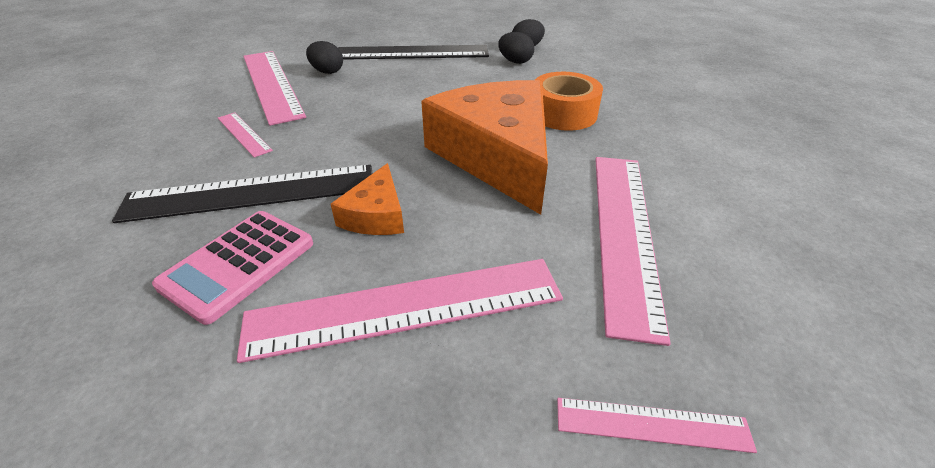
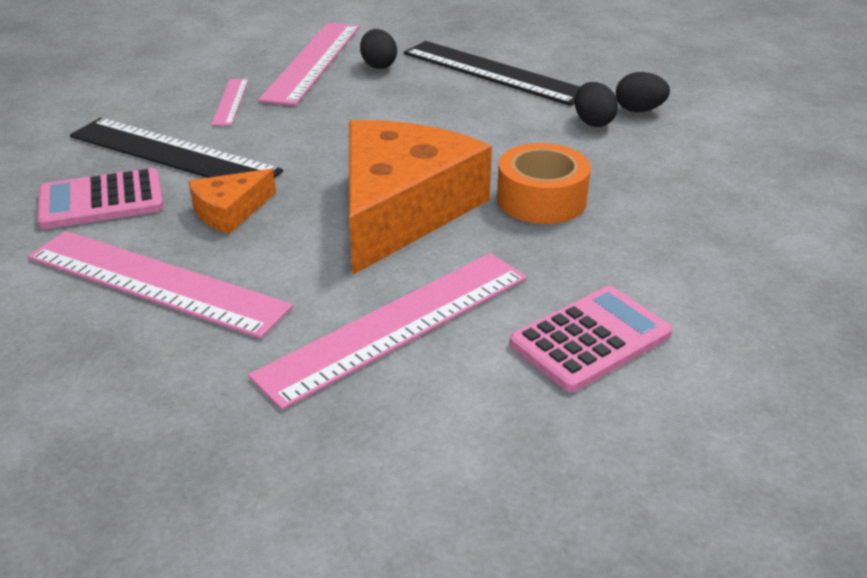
camera: 40 degrees right, 5 degrees down
pink ruler [557,398,757,453] -> none
none -> pink calculator [510,286,672,392]

